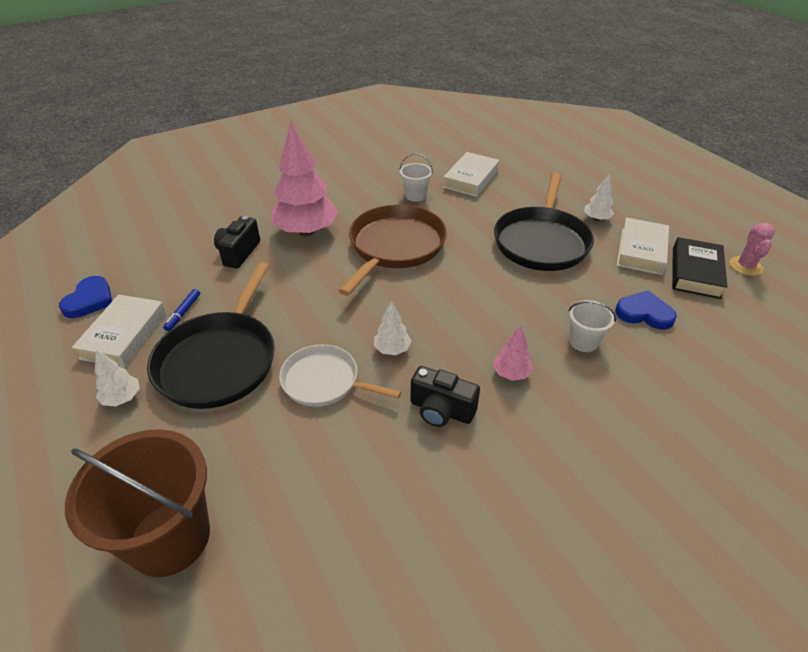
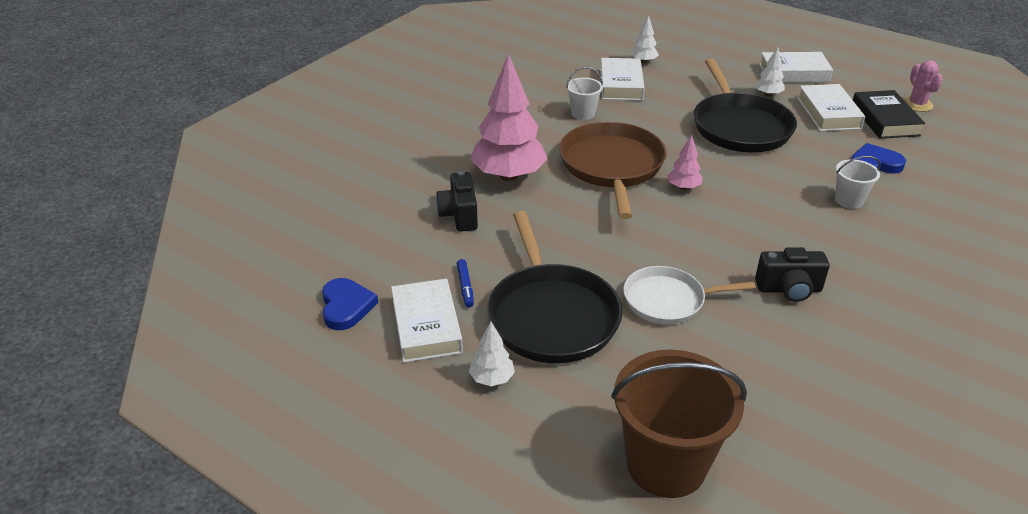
camera: 25 degrees left, 5 degrees down
white tree [374,301,411,355] -> white tree moved to [631,15,659,63]
pink tree [493,325,533,381] -> pink tree moved to [667,135,703,190]
none -> white book [759,52,833,82]

